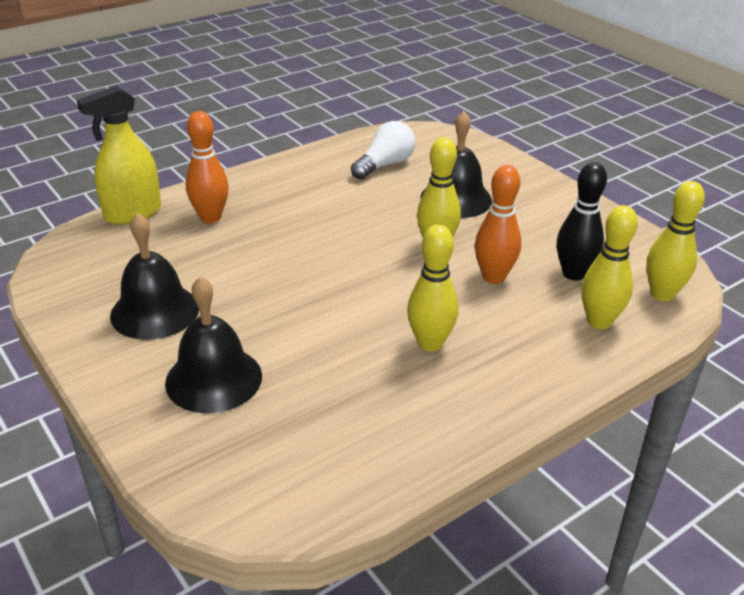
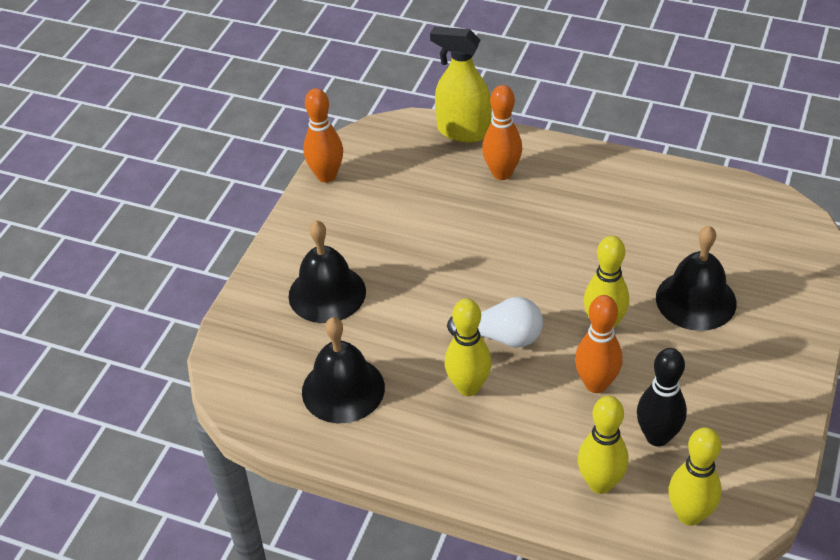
camera: 60 degrees right, 10 degrees up
black bell [110,213,199,340] -> black bell moved to [302,317,385,423]
white light bulb [351,121,415,179] -> white light bulb moved to [447,297,543,348]
none -> orange bowling pin [303,88,343,183]

